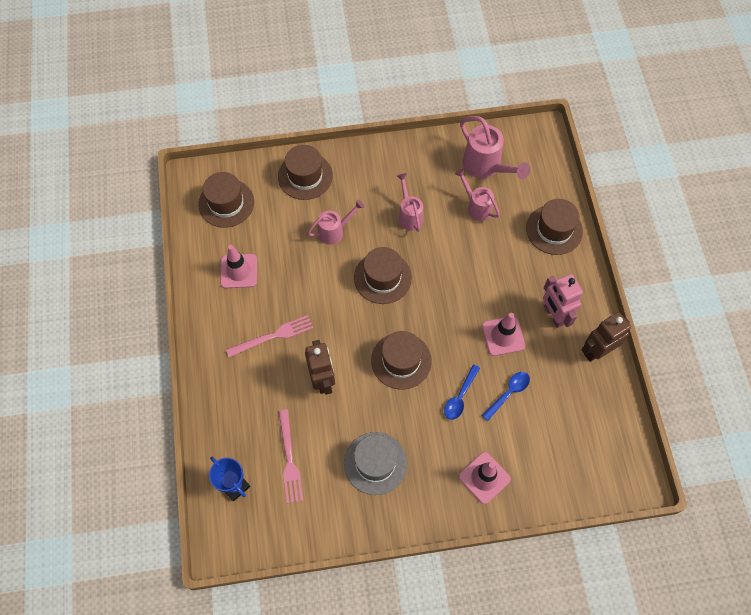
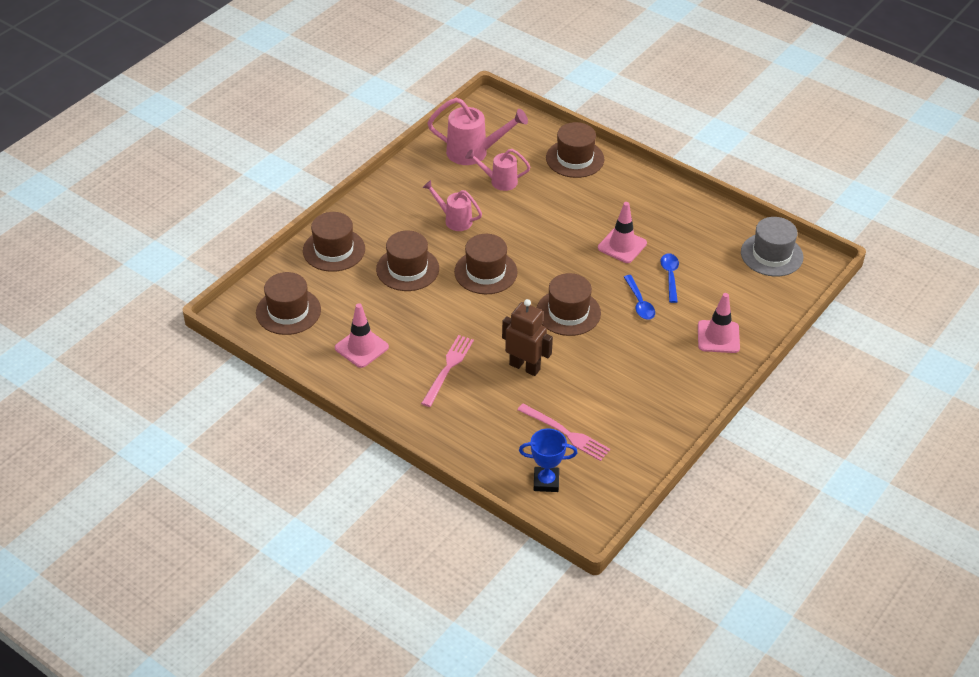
camera: 45 degrees left, 20 degrees down
pink watering can [307,200,364,245] -> brown hat [376,231,439,291]
grey hat [344,432,407,495] -> grey hat moved to [741,217,803,277]
pink robot [543,274,583,328] -> none
brown robot [581,312,631,362] -> none

